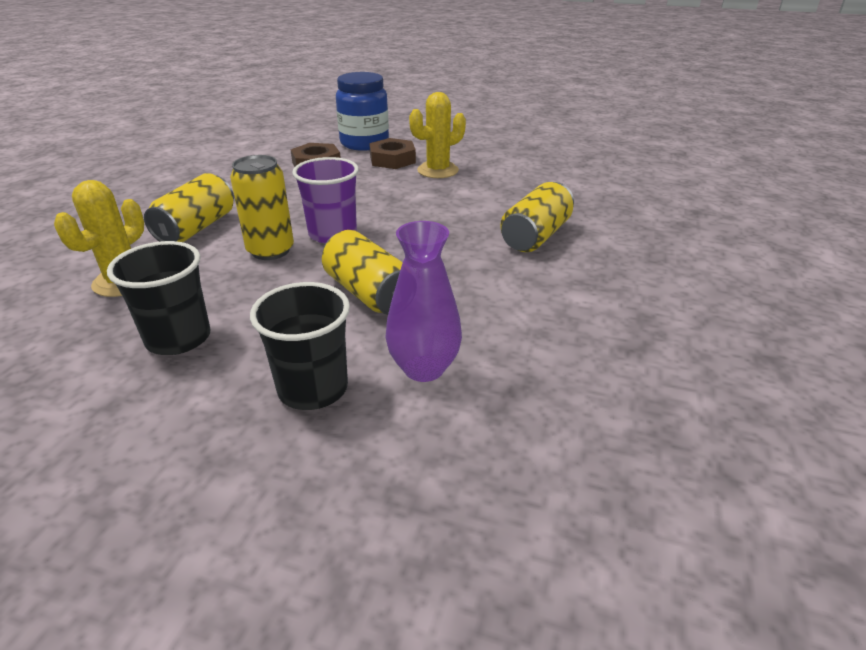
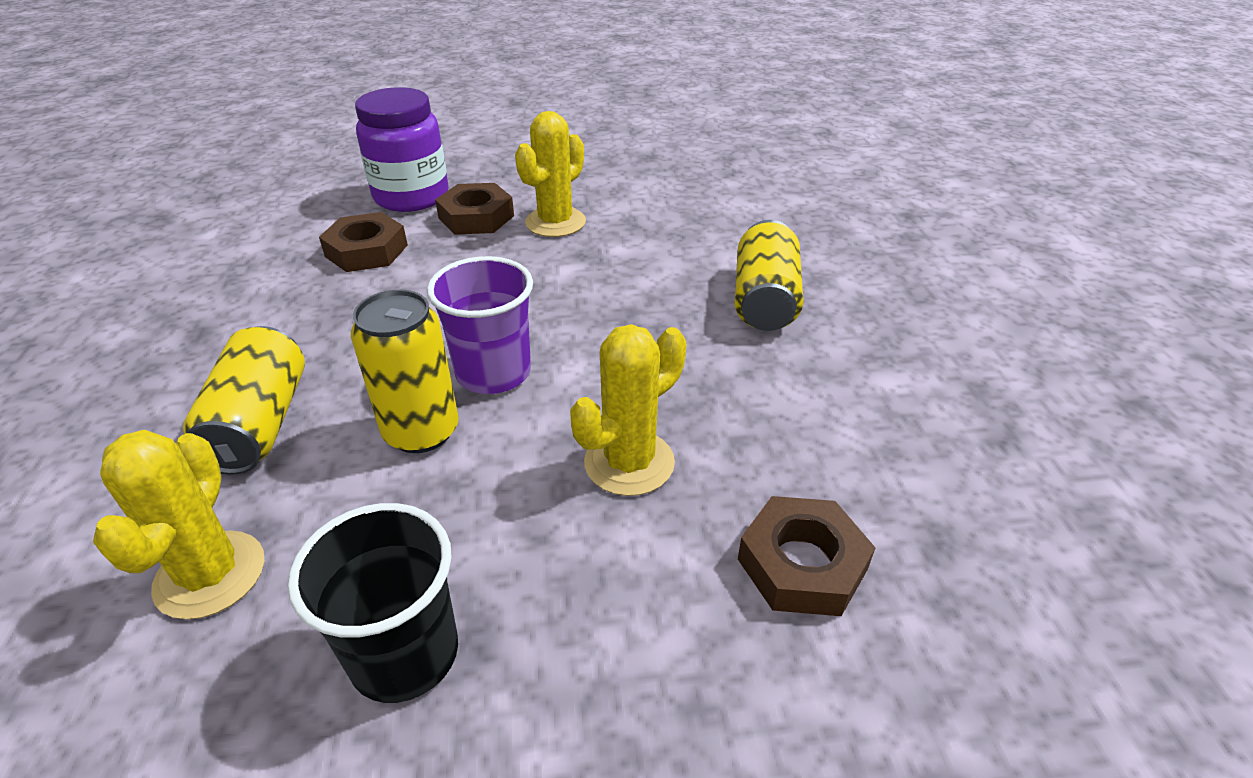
camera: 25 degrees left, 5 degrees up
black cup [250,282,350,410] -> none
yellow can [322,230,403,315] -> yellow cactus [570,324,686,496]
blue jar [336,72,389,151] -> purple jar [355,87,449,212]
purple vase [385,221,462,382] -> brown nut [738,496,875,616]

